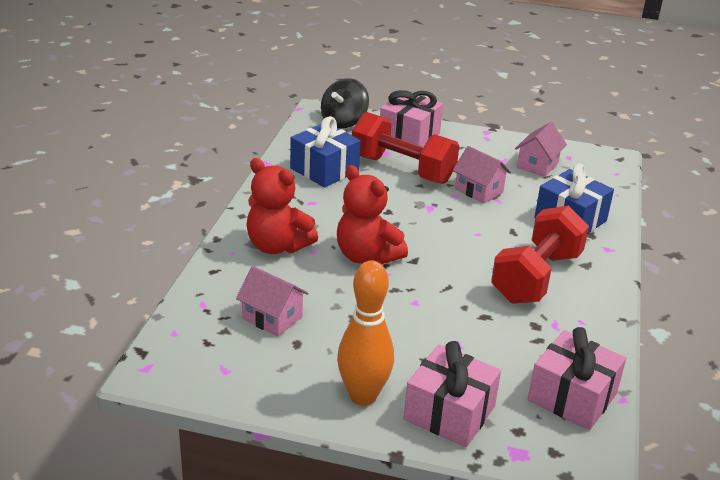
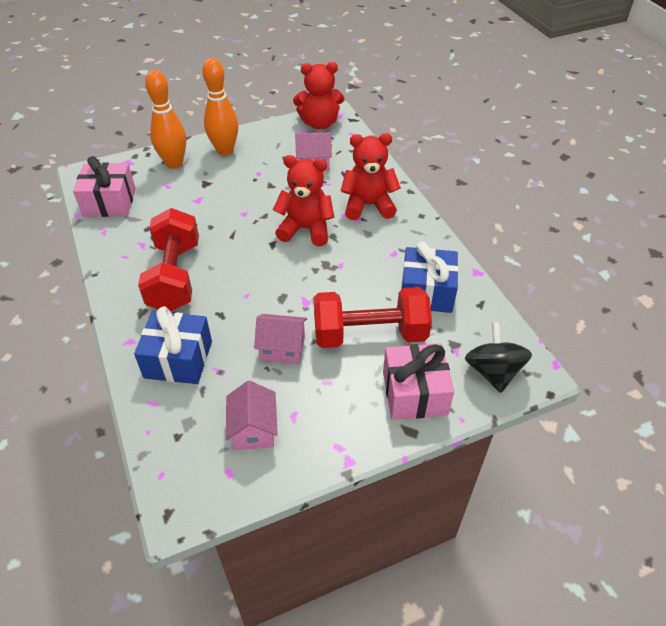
camera: 145 degrees right, 15 degrees up
pink gift [404,341,501,447] -> orange bowling pin [145,70,186,169]
none -> red teddy bear [293,62,344,129]

